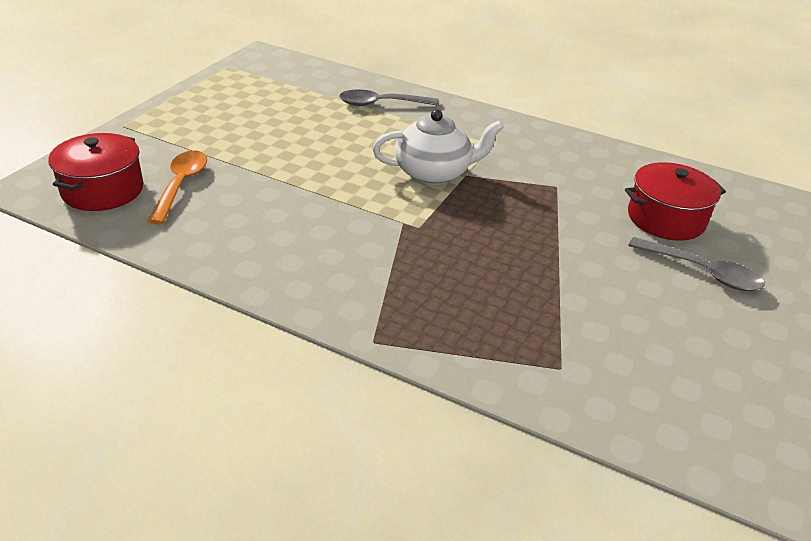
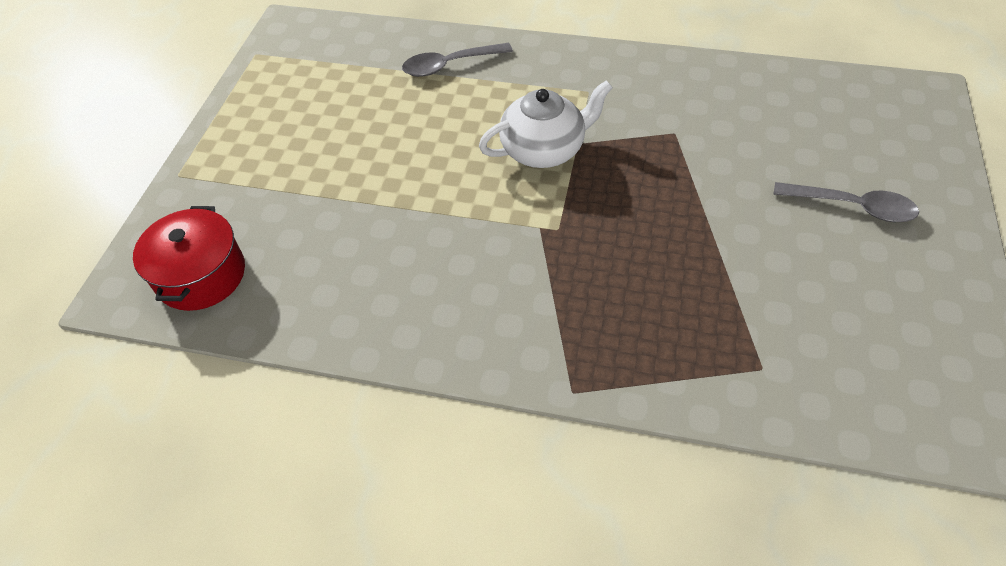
camera: 10 degrees left, 15 degrees up
orange spoon [147,151,207,225] -> none
red pot [625,162,726,241] -> none

